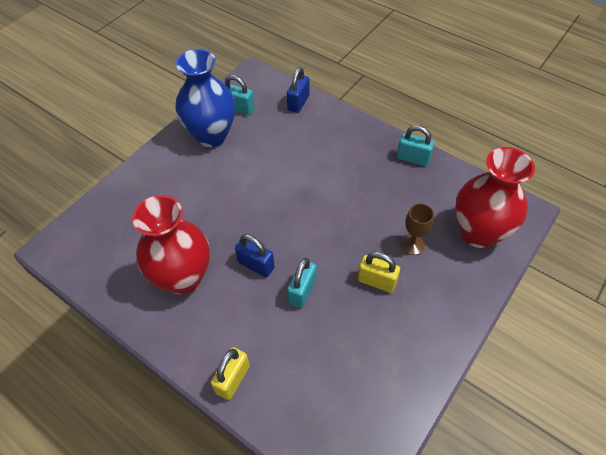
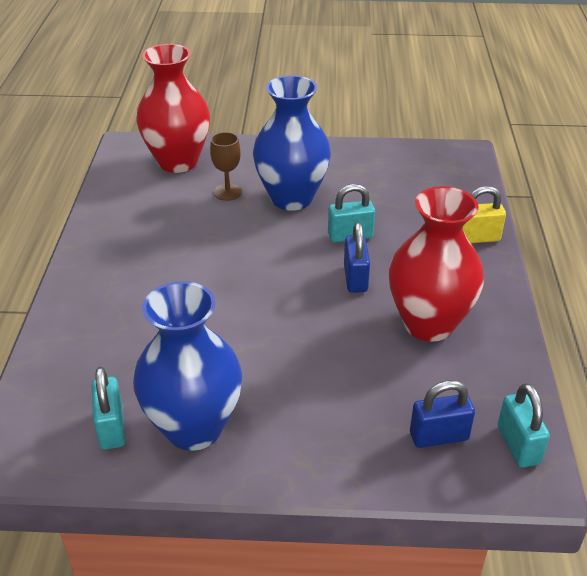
camera: 125 degrees left, 15 degrees down
blue padlock [287,67,309,113] -> blue padlock moved to [410,380,475,448]
yellow padlock [358,252,400,293] -> blue vase [253,75,331,211]
turquoise padlock [397,125,434,166] -> turquoise padlock moved to [497,383,550,468]

